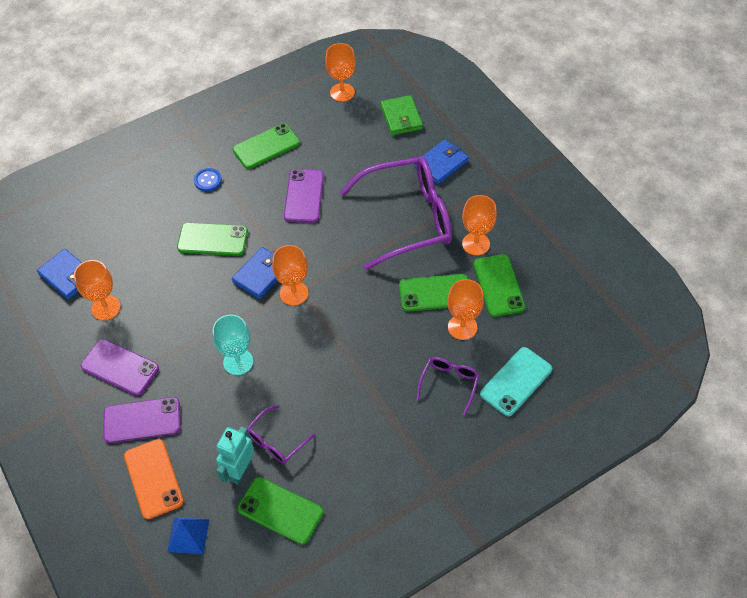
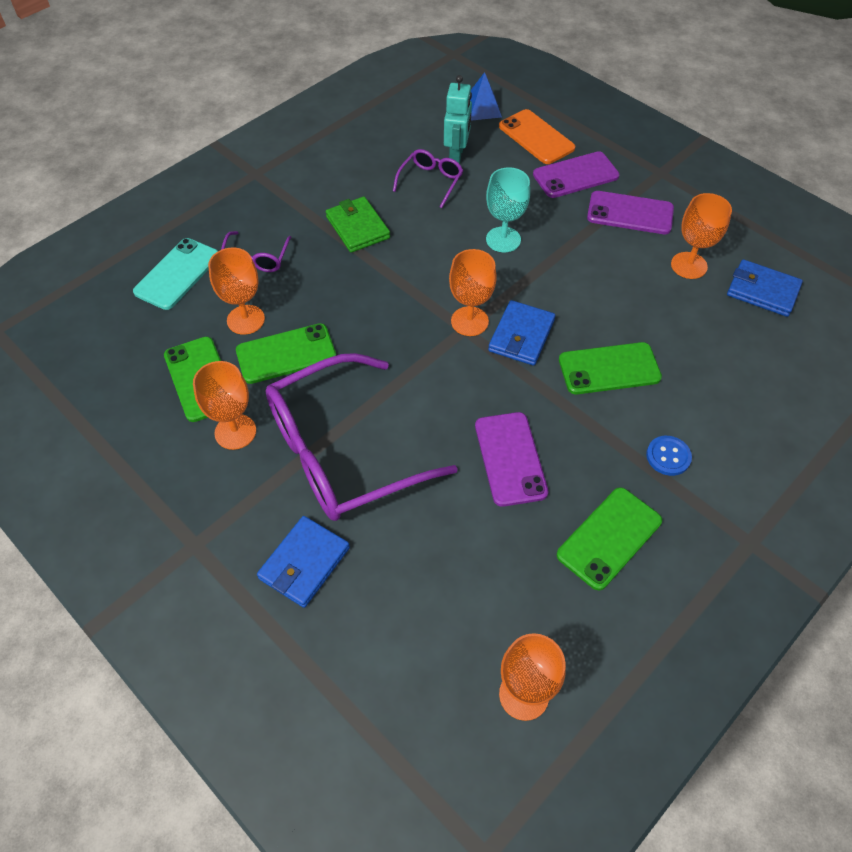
camera: 165 degrees right, 0 degrees up
green phone [237,477,323,545] -> none
green wallet [381,95,423,135] -> green wallet moved to [326,197,390,253]

